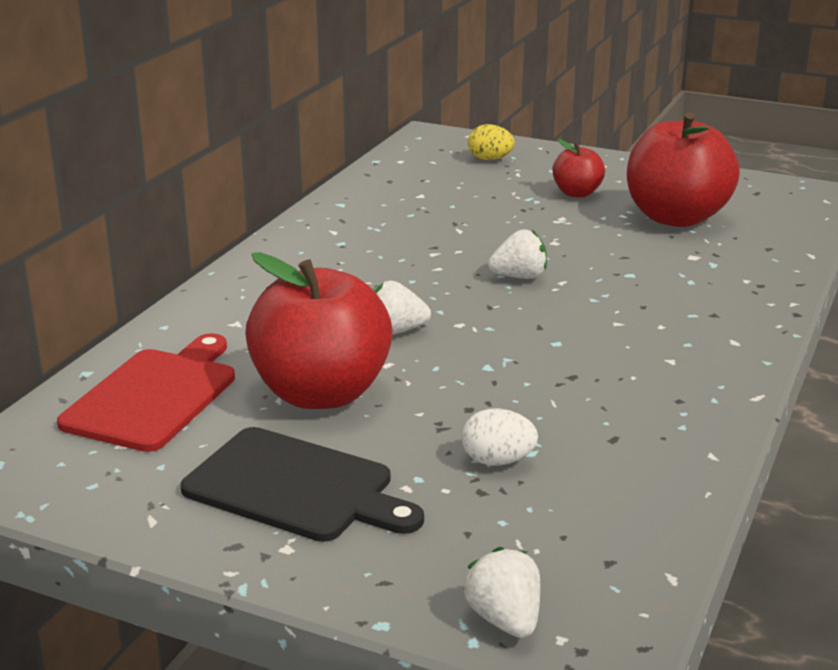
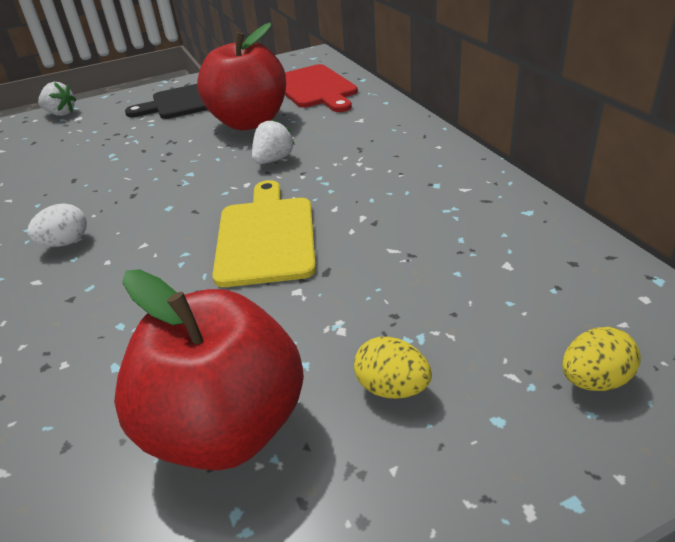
camera: 135 degrees right, 10 degrees up
white egg [462,408,538,466] -> white egg moved to [27,203,87,247]
white strawberry [488,229,547,279] -> yellow cutting board [212,180,316,287]
red apple [552,139,605,198] -> yellow egg [354,337,432,399]

